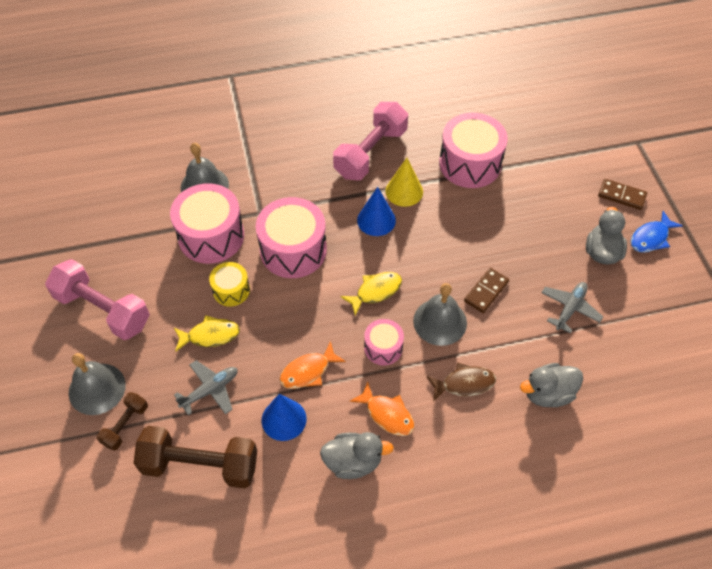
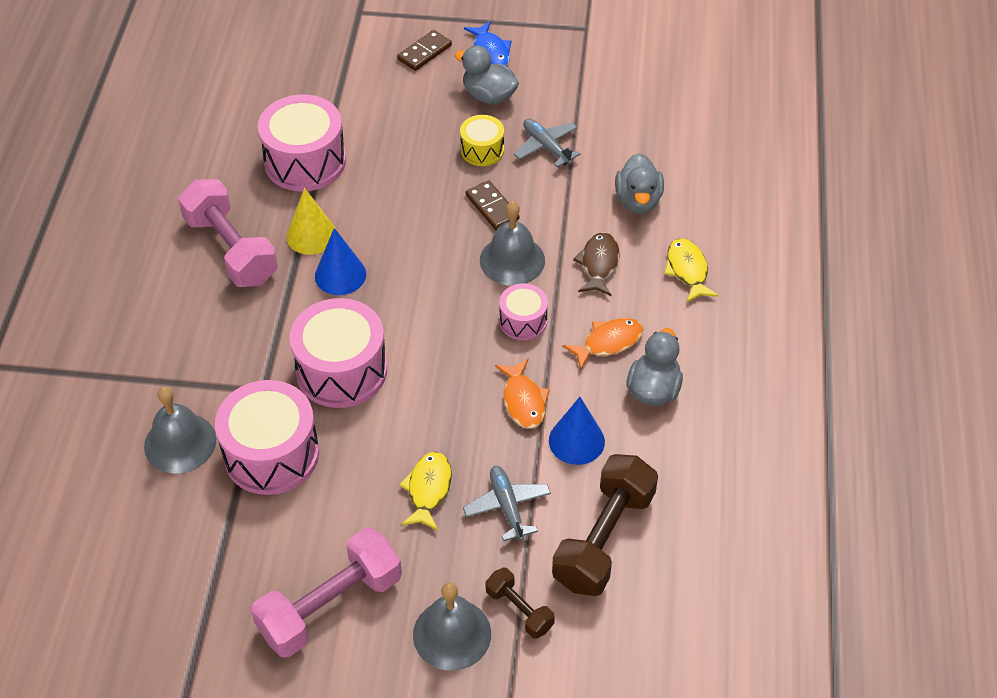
camera: 70 degrees left, 5 degrees down
yellow drum [209,262,250,306] -> yellow drum moved to [460,115,504,166]
yellow fish [341,272,402,315] -> yellow fish moved to [664,239,719,303]

